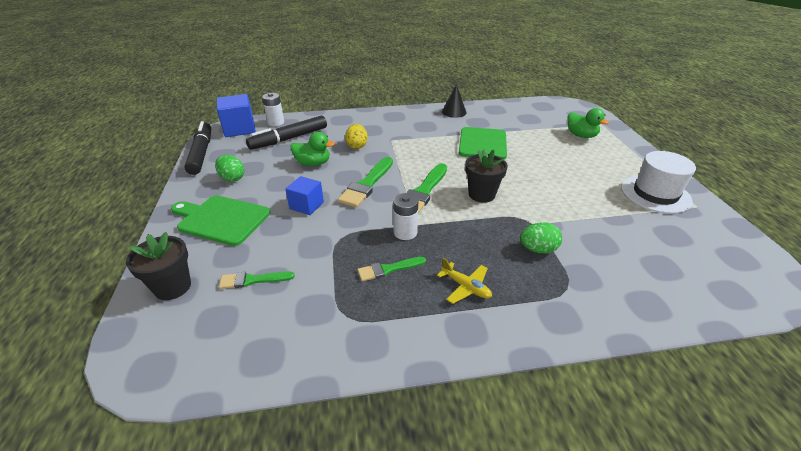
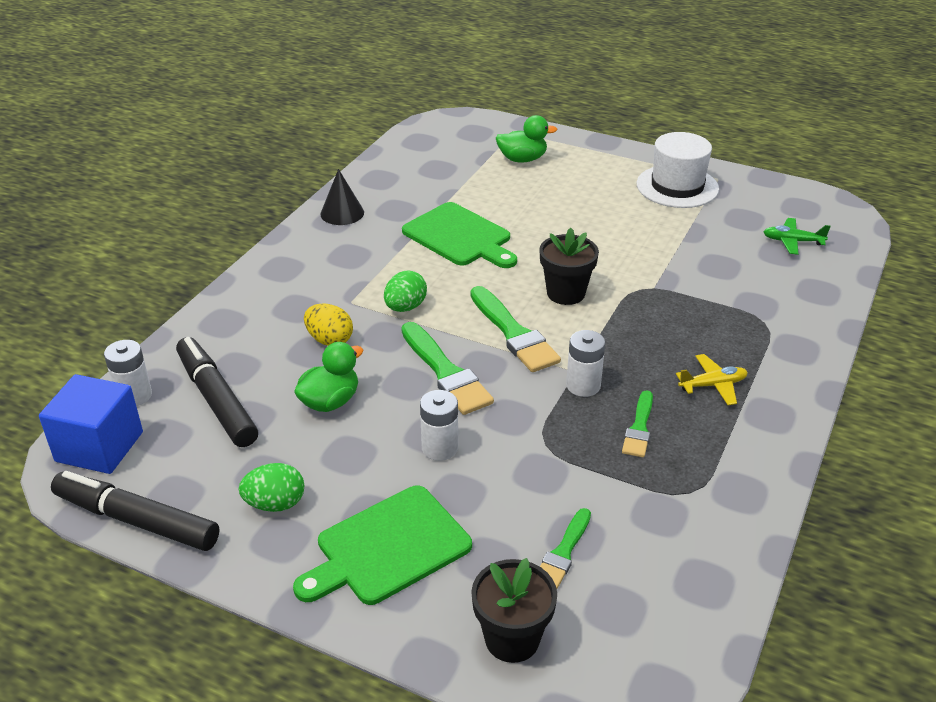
camera: 55 degrees left, 0 degrees up
black marker [246,116,327,150] -> black marker turned 150 degrees clockwise [176,337,258,447]
blue cube [285,176,324,215] -> white battery [420,390,458,461]
green egg [520,222,562,253] -> green egg moved to [384,270,427,312]
none -> green plane [763,218,831,255]

